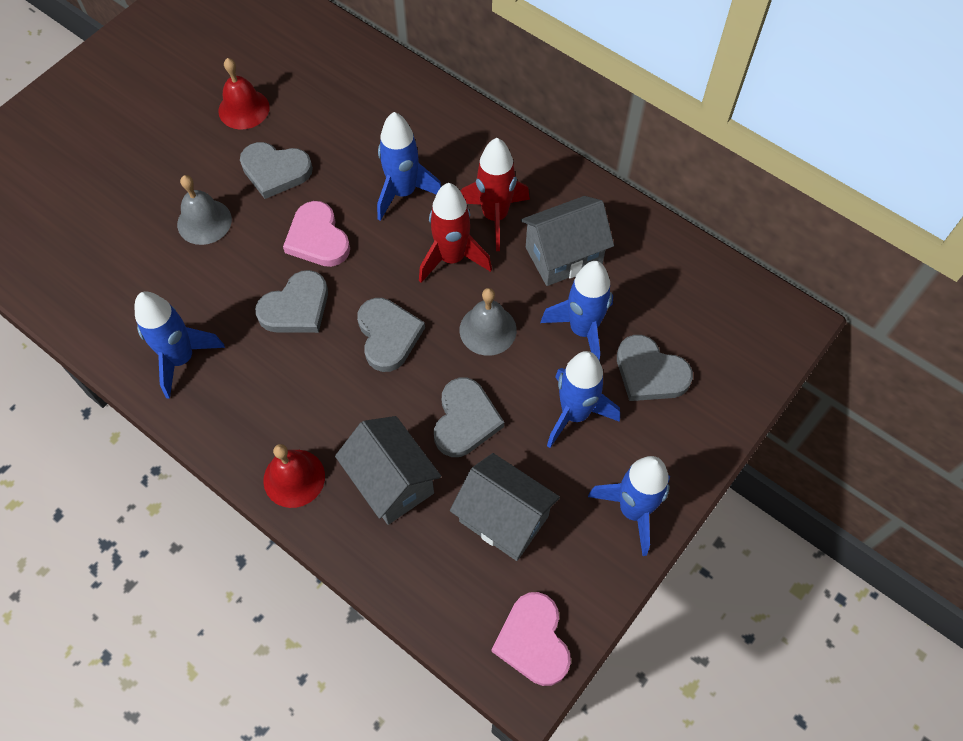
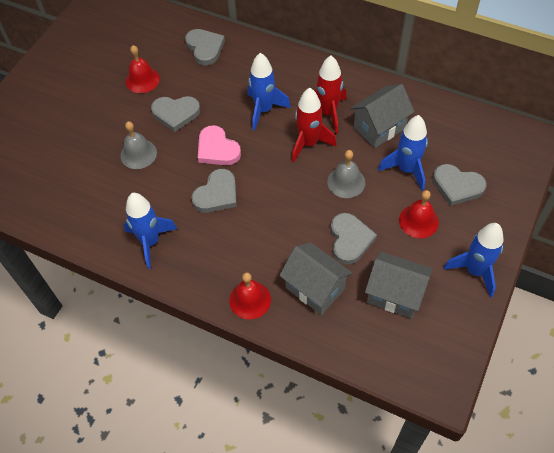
camera: 10 degrees left, 5 degrees down
grey heart [357,298,425,372] -> grey heart moved to [185,29,225,65]
pink heart [491,592,571,686] -> none
blue rocket [547,351,620,448] -> red bell [399,190,439,238]

